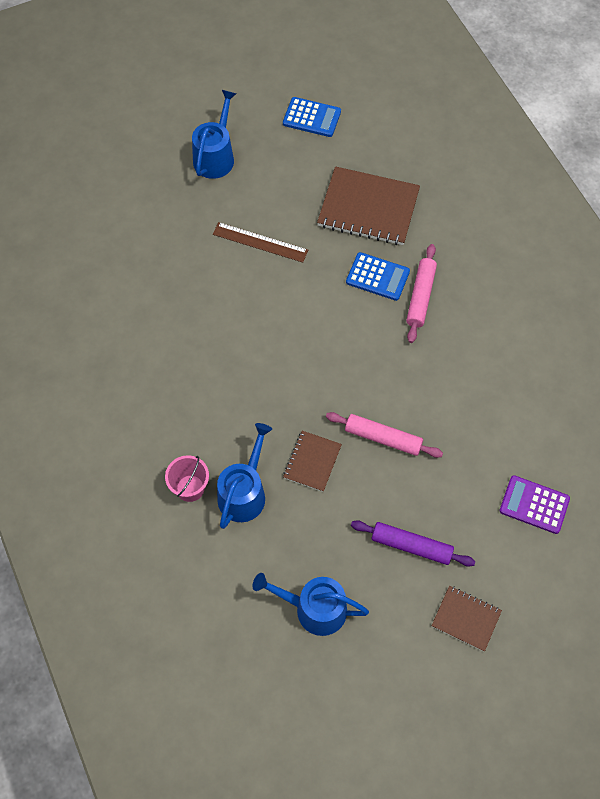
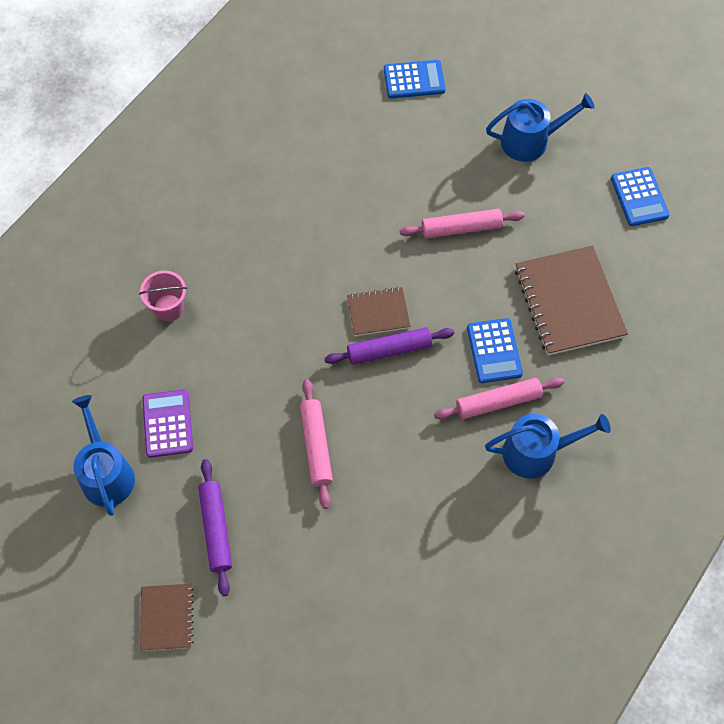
camera: 60 degrees right, 0 degrees up
brown ruler [213,222,308,263] -> pink rolling pin [400,209,524,238]
blue watering can [217,423,272,529] -> blue watering can moved to [485,414,611,479]
brown notebook [283,431,342,492] -> brown notebook moved to [347,287,411,336]
purple calculator [499,475,570,534] -> purple calculator moved to [142,389,193,458]
none -> purple rolling pin [324,327,454,365]
none -> blue calculator [384,60,446,99]

